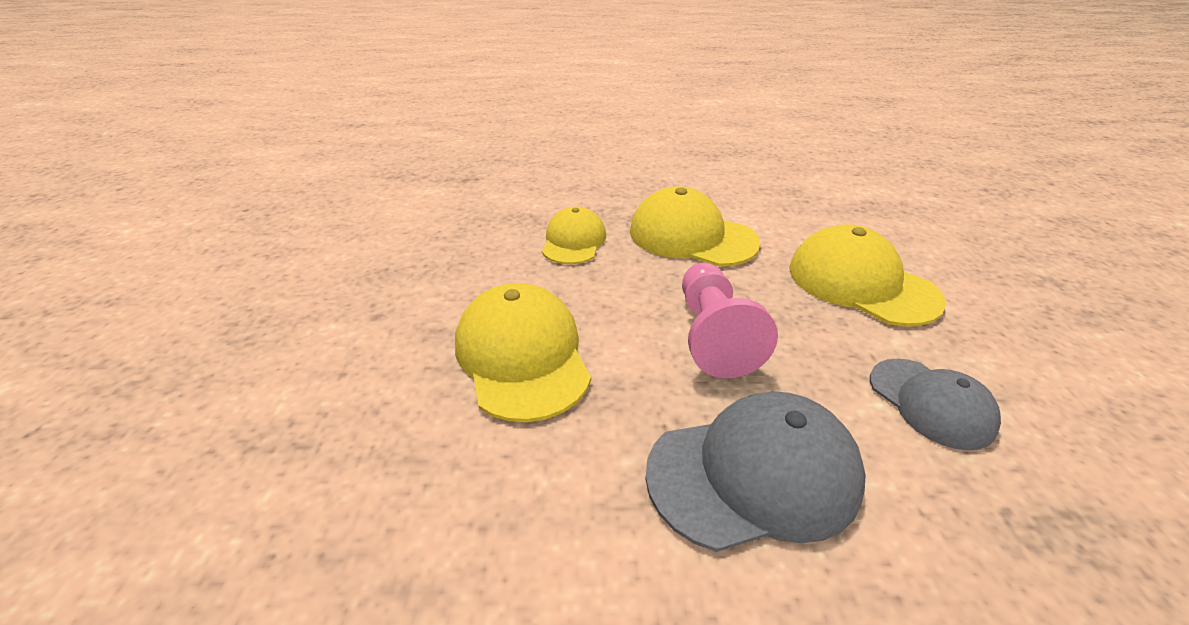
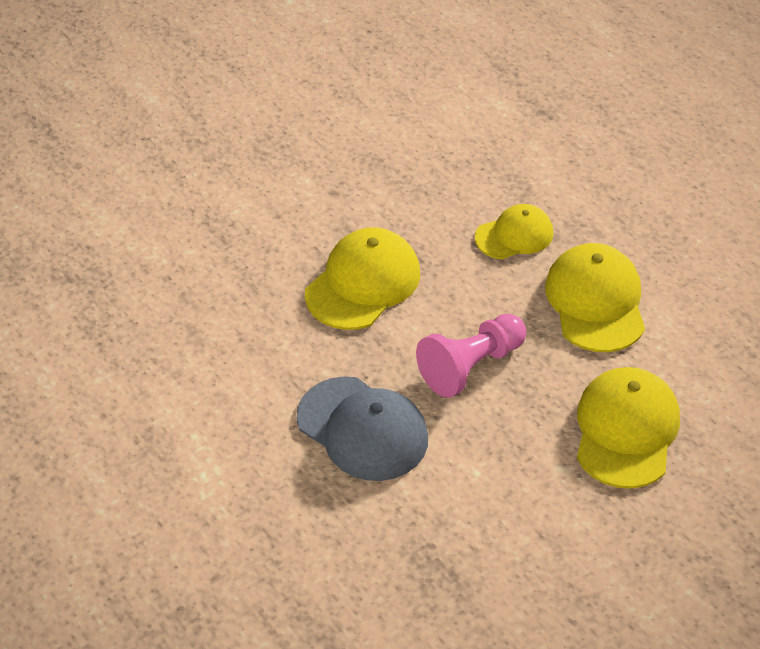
camera: 55 degrees right, 10 degrees up
grey cap [870,359,1001,450] -> none

